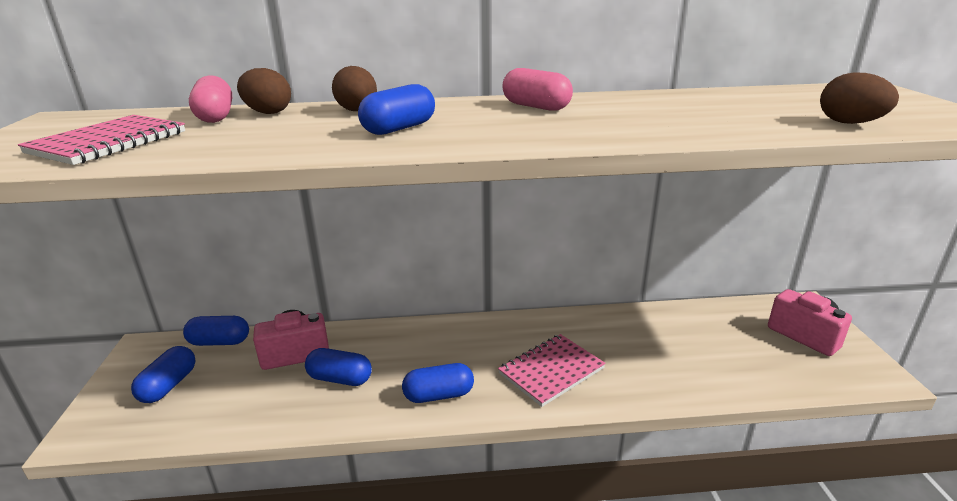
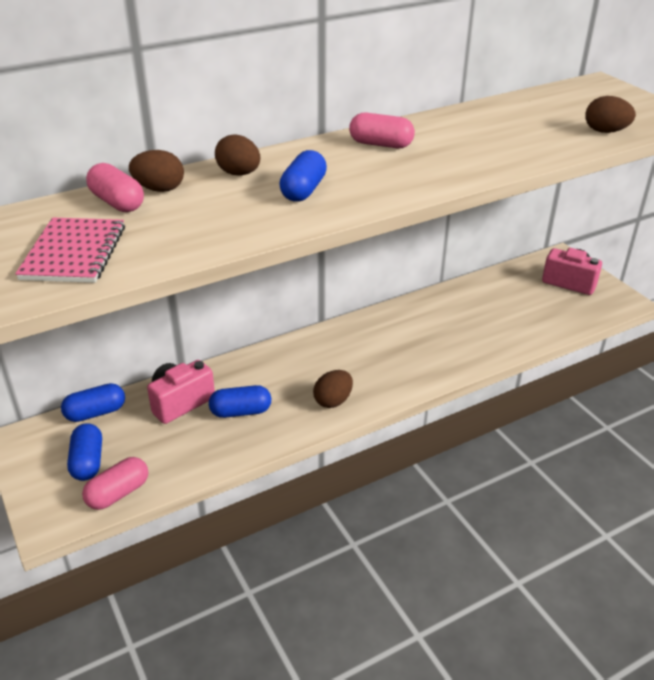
camera: 25 degrees left, 10 degrees up
blue capsule [402,363,474,403] -> brown egg [313,370,353,408]
pink notebook [498,334,606,407] -> none
none -> pink capsule [82,457,148,510]

